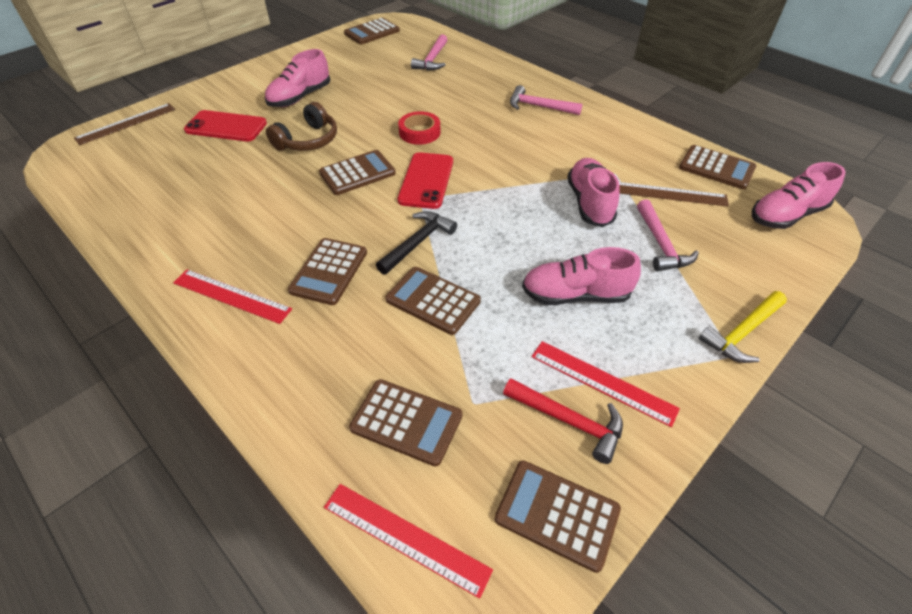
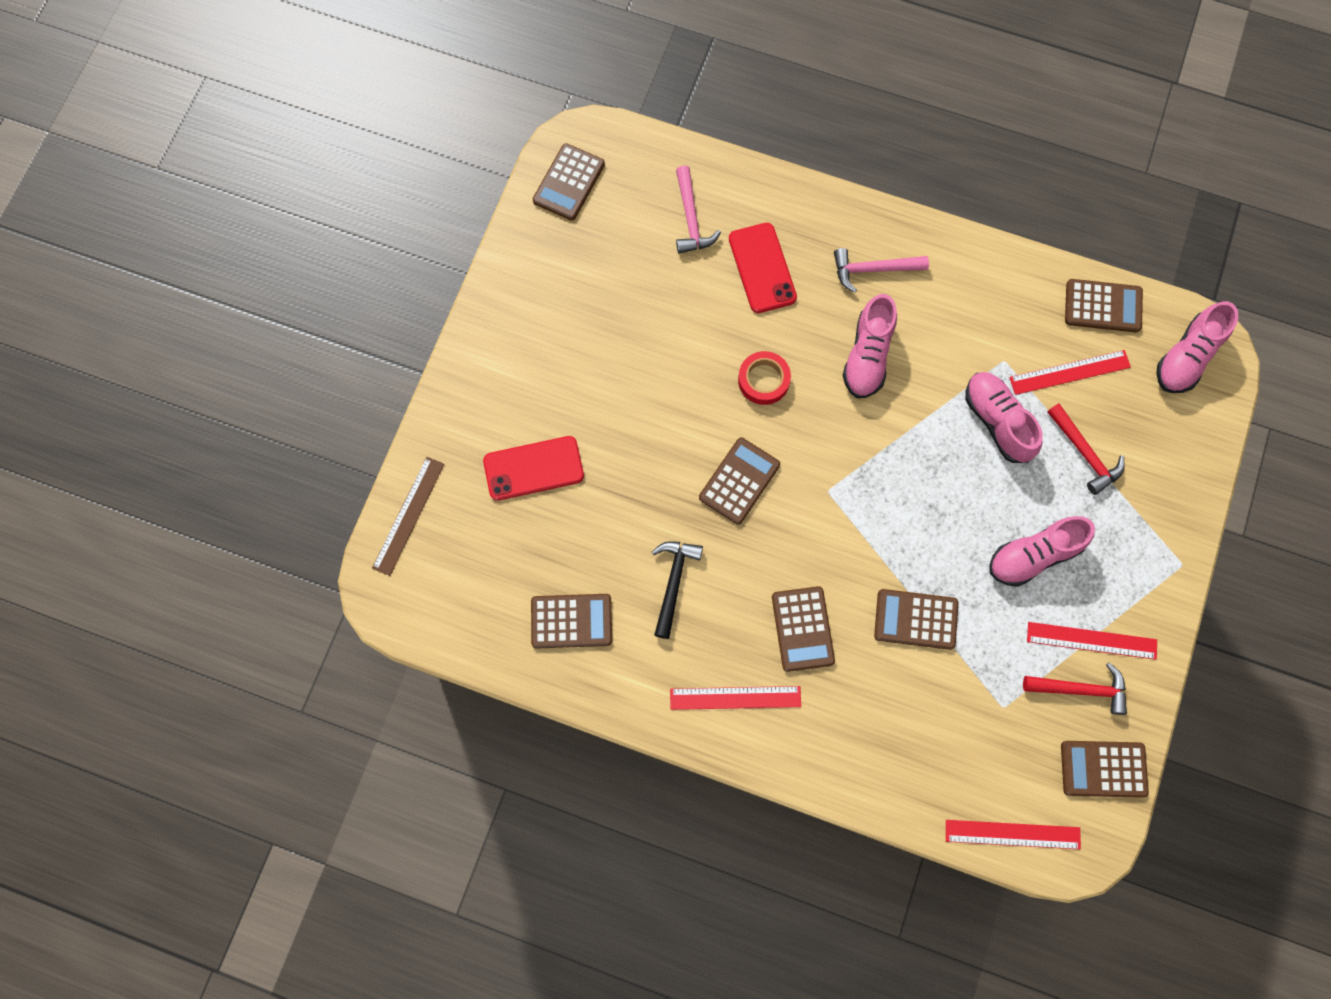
camera: 25 degrees left, 25 degrees up
pink shoe [265,49,330,107] -> pink shoe moved to [843,294,897,398]
brown headphones [266,102,337,151] -> none
brown calculator [349,379,462,467] -> brown calculator moved to [531,594,612,649]
black hammer [376,211,457,275] -> black hammer moved to [652,541,703,639]
red phone [397,152,453,209] -> red phone moved to [729,223,797,313]
brown ruler [619,182,729,207] -> red ruler [1009,350,1131,395]
pink hammer [637,199,699,271] -> red hammer [1047,404,1125,495]
yellow hammer [699,291,787,363] -> none

